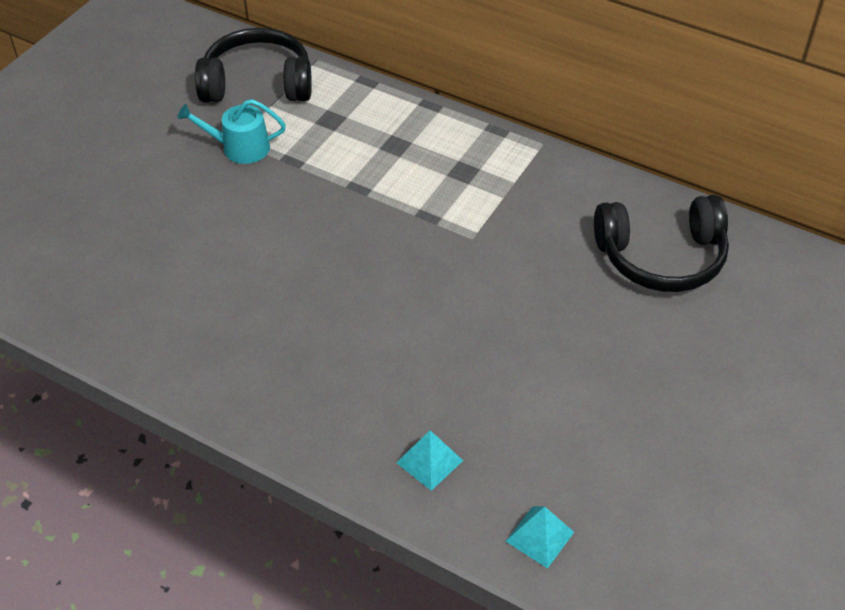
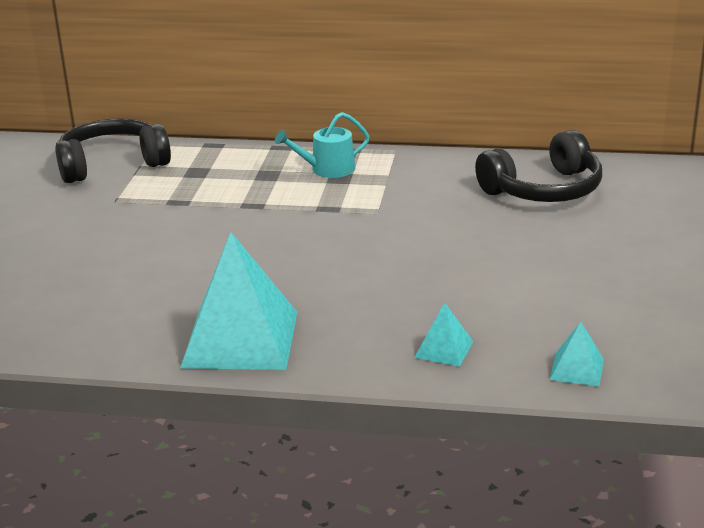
camera: 20 degrees left, 20 degrees down
turquoise watering can [177,99,286,164] -> turquoise watering can moved to [275,112,370,178]
none -> turquoise pyramid [180,232,297,370]

